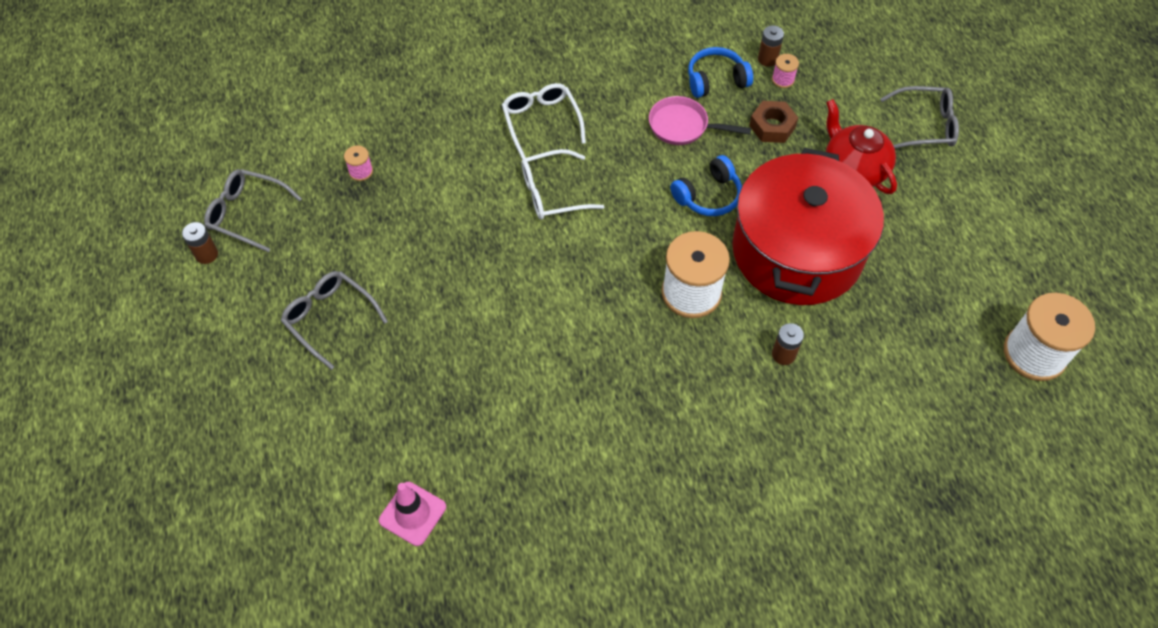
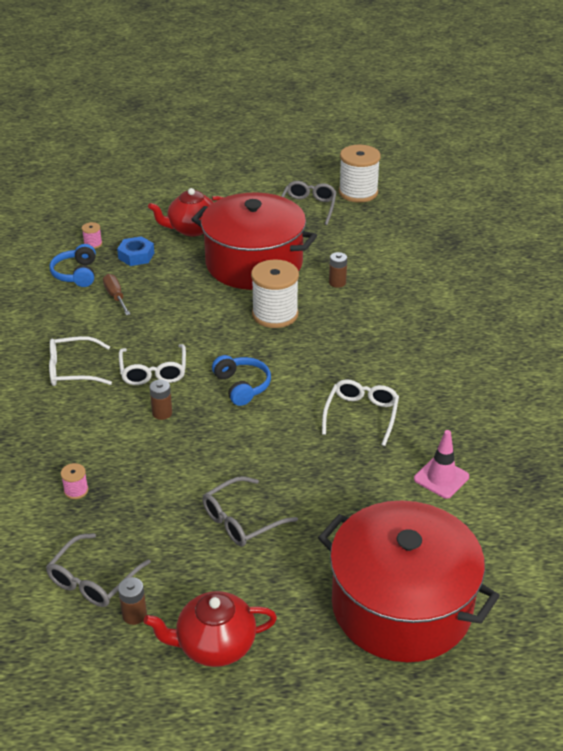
camera: 80 degrees left, 20 degrees down
pink pan [649,96,751,145] -> brown screwdriver [103,274,130,315]
blue headphones [670,155,742,216] -> blue headphones moved to [212,355,271,406]
brown nut [749,101,798,143] -> blue nut [117,236,154,266]
brown battery [758,25,784,67] -> brown battery moved to [150,379,172,420]
grey glasses [880,86,959,149] -> grey glasses moved to [281,181,337,225]
none -> red teapot [144,591,277,667]
none -> red pot [318,500,500,662]
none -> white glasses [322,379,399,446]

